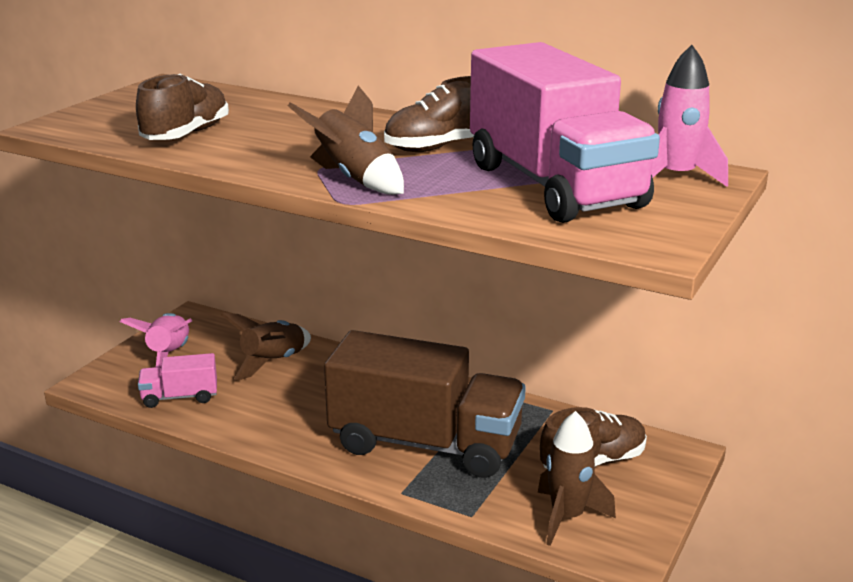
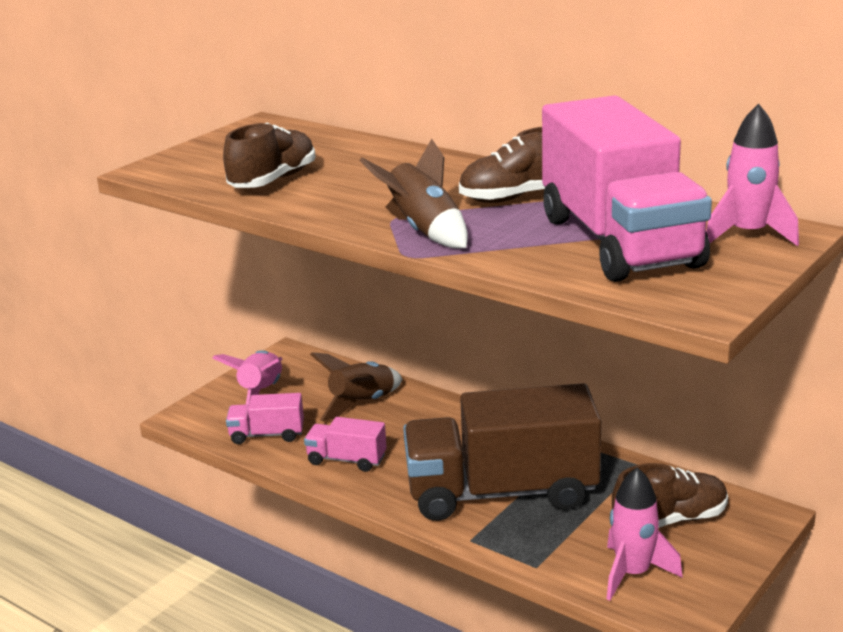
camera: 10 degrees right, 0 degrees up
brown truck [324,330,526,478] -> brown truck turned 150 degrees clockwise [403,383,601,521]
brown rocket [538,411,616,546] -> pink rocket [607,467,683,601]
none -> pink truck [304,417,387,472]

